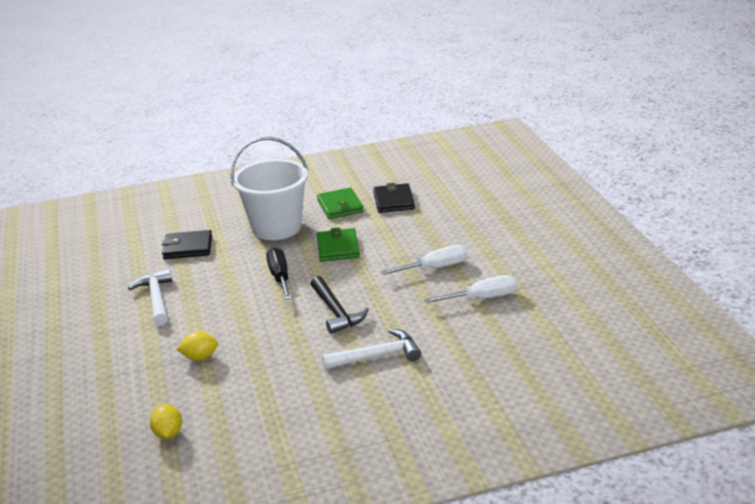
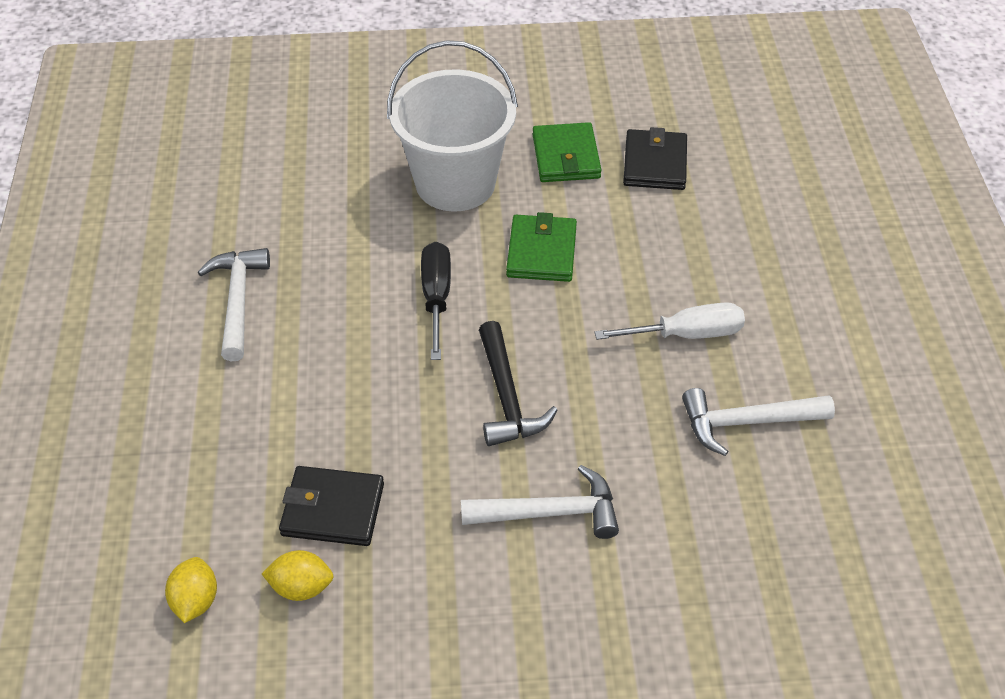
camera: 10 degrees right, 20 degrees up
black wallet [162,230,212,259] -> black wallet moved to [279,466,384,546]
yellow lemon [177,332,218,361] -> yellow lemon moved to [262,550,334,601]
white screwdriver [424,275,517,303] -> white hammer [682,388,835,456]

